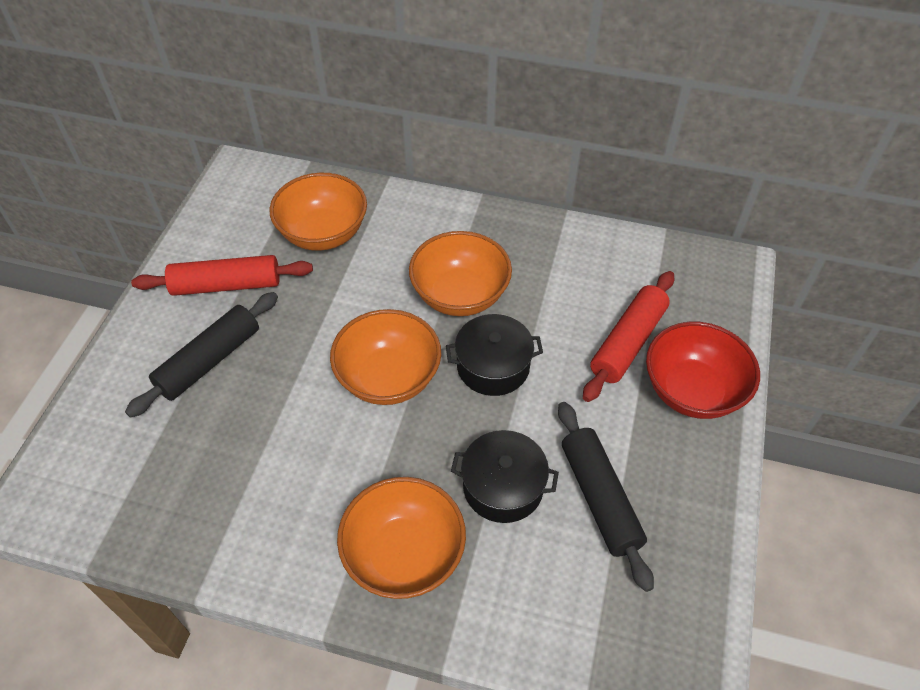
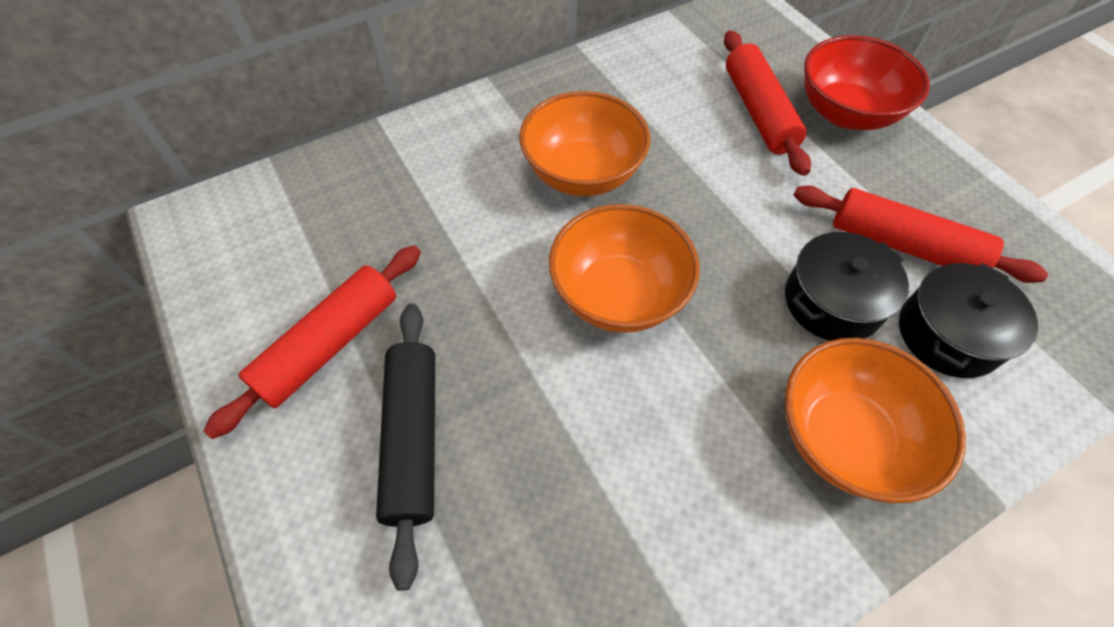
camera: 45 degrees left, 5 degrees up
orange bowl [270,173,367,251] -> none
black pot [446,314,543,396] -> black pot moved to [899,263,1038,378]
black rolling pin [558,402,654,592] -> red rolling pin [794,185,1048,283]

